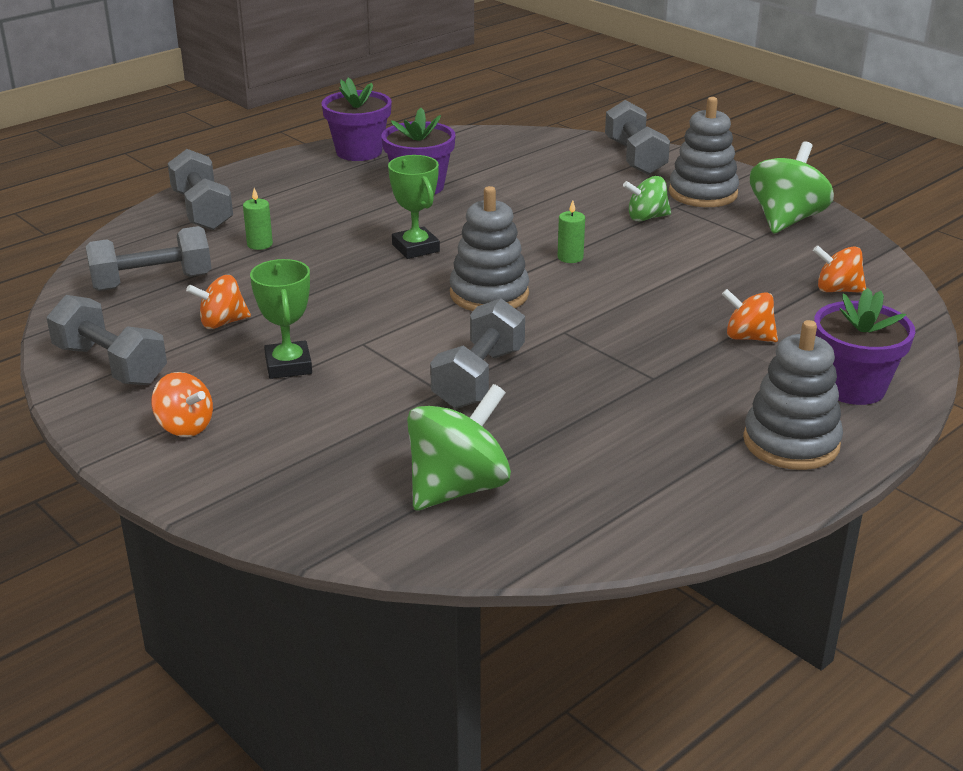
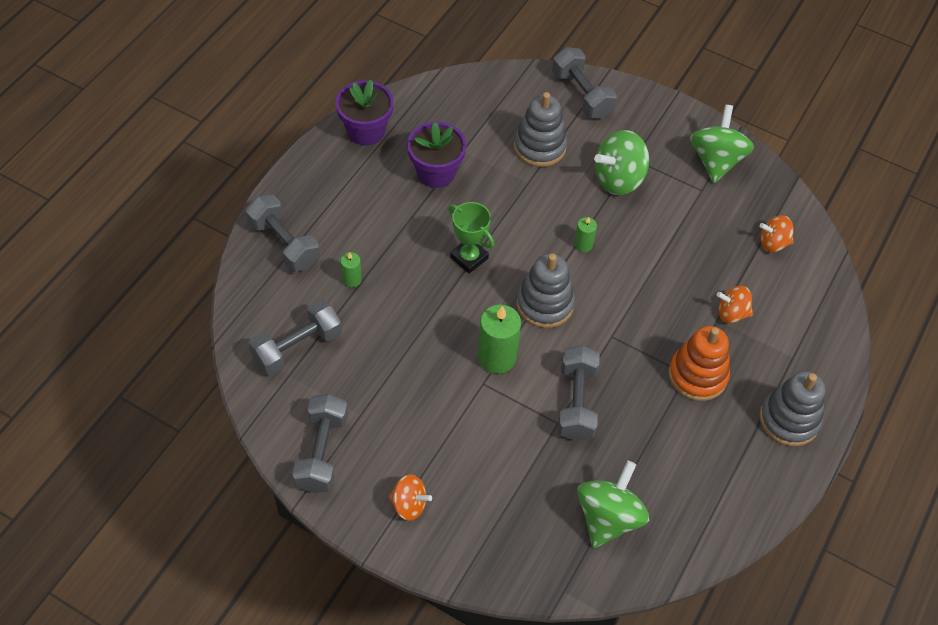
camera: 20 degrees left, 25 degrees up
grey dumbbell [46,295,167,385] -> grey dumbbell turned 75 degrees clockwise [292,394,348,493]
orange spinning top [186,275,251,329] -> none
green trophy [250,259,312,379] -> none
green spinning top [623,176,671,221] -> green spinning top [594,130,649,195], size x1.68
grey stacking toy [669,97,739,207] -> grey stacking toy moved to [514,92,567,167]
purple flower pot [814,288,915,405] -> none
none -> green candle [478,304,521,374]
none -> orange stacking toy [668,326,730,401]

